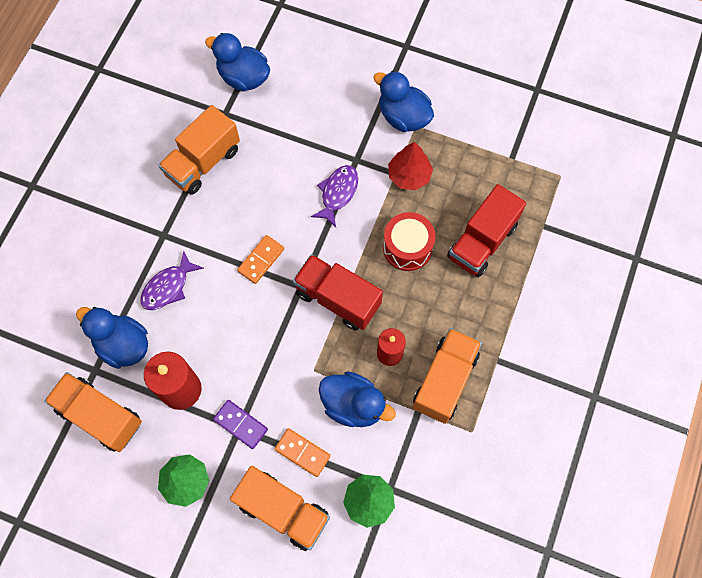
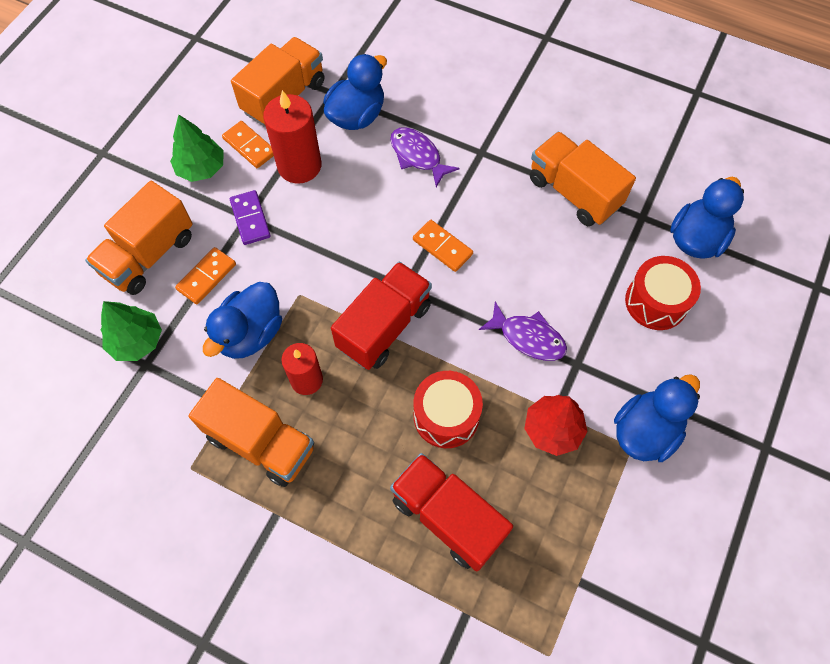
camera: 95 degrees right, 5 degrees down
purple domino [213,400,268,449] -> purple domino turned 60 degrees counterclockwise [230,190,271,245]
none -> orange domino [222,121,274,168]
none -> red drum [625,256,701,330]

